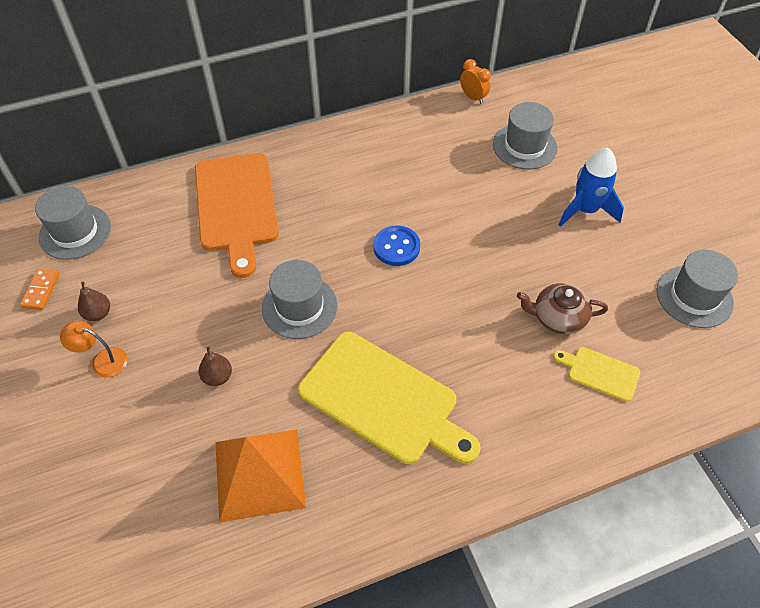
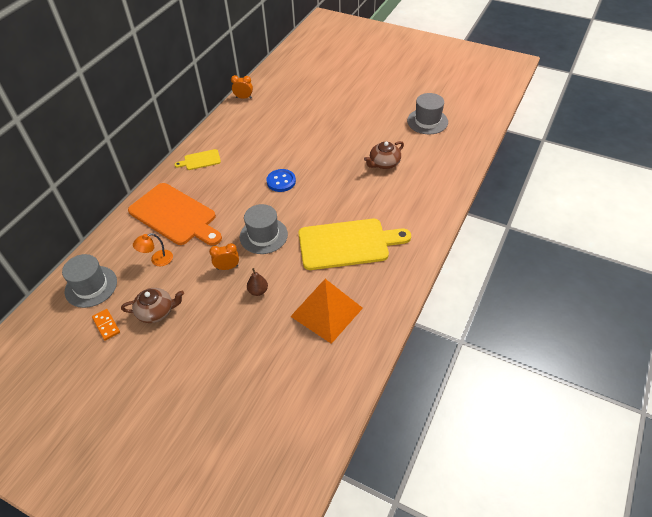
camera: 40 degrees left, 5 degrees down
orange lamp [60,321,128,377] -> orange lamp moved to [133,233,173,266]
brown pear [78,282,110,321] -> brown teapot [121,288,184,323]
grey hat [493,102,558,170] -> none
yellow cutting board [553,347,640,402] -> yellow cutting board moved to [174,149,221,170]
blue rocket [559,148,624,227] -> none
none -> orange clock [209,243,239,270]

